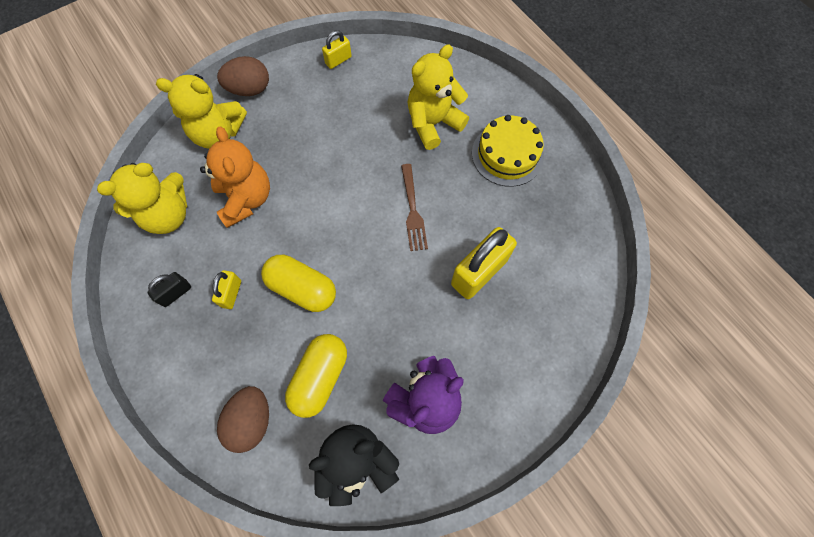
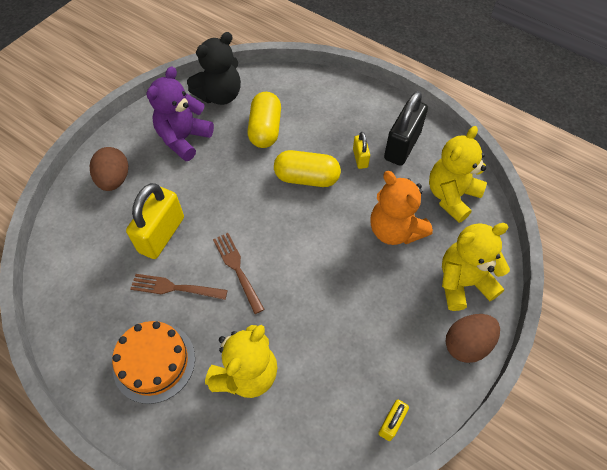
camera: 160 degrees right, 10 degrees down
black padlock [147,272,191,307] -> black padlock [384,91,428,166], size x1.96
brown egg [217,386,269,453] -> brown egg moved to [90,147,128,191]
yellow cake [472,115,544,187] -> orange cake [112,321,195,404]
none -> brown fork [130,274,228,300]

